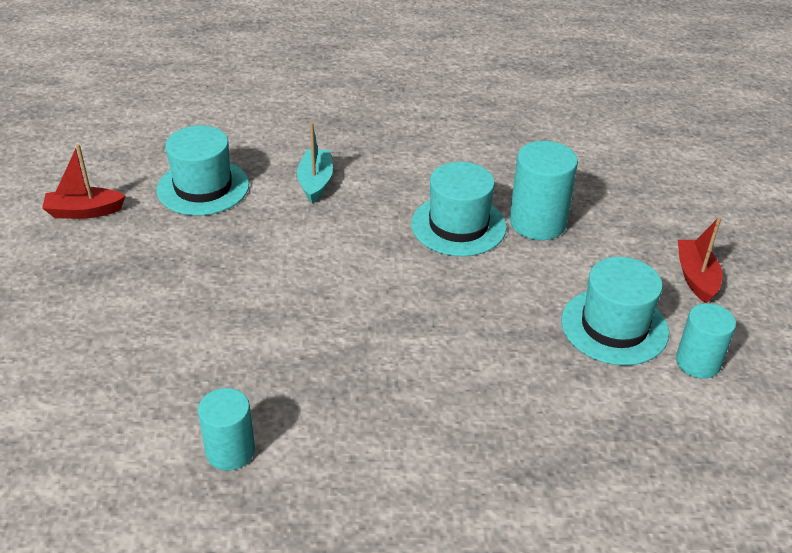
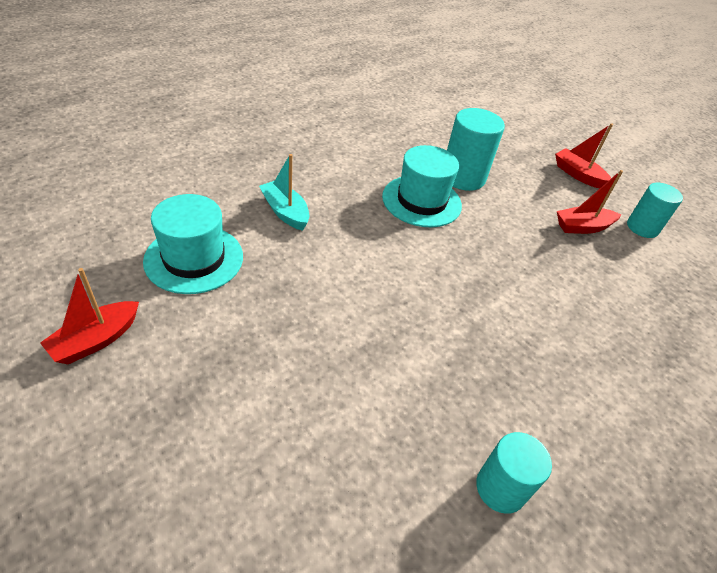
camera: 45 degrees left, 5 degrees up
turquoise hat [561,257,669,366] -> red boat [557,170,623,234]

